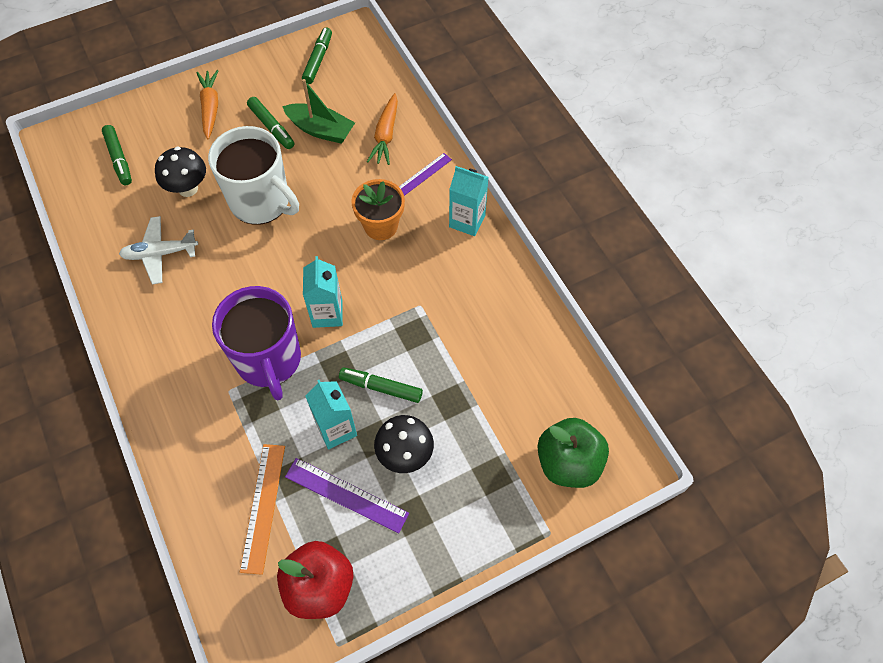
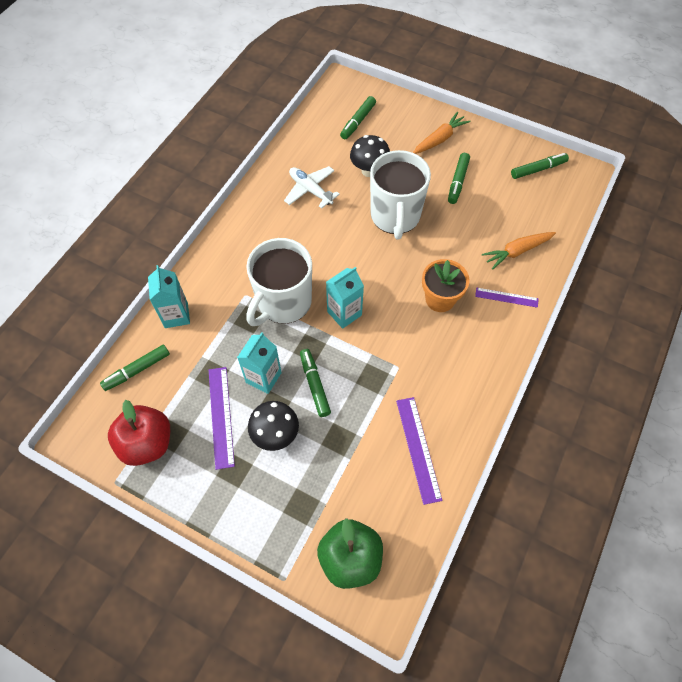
camera: 55 degrees right, 0 degrees up
purple mug [212,286,301,400] -> white mug [247,238,312,326]
orange ruler [240,444,285,575] -> none
green boat [282,79,355,144] -> none
turquoise carton [449,166,488,236] -> turquoise carton moved to [148,265,190,328]
none -> green marker [100,345,170,391]
none -> purple ruler [396,397,442,505]

